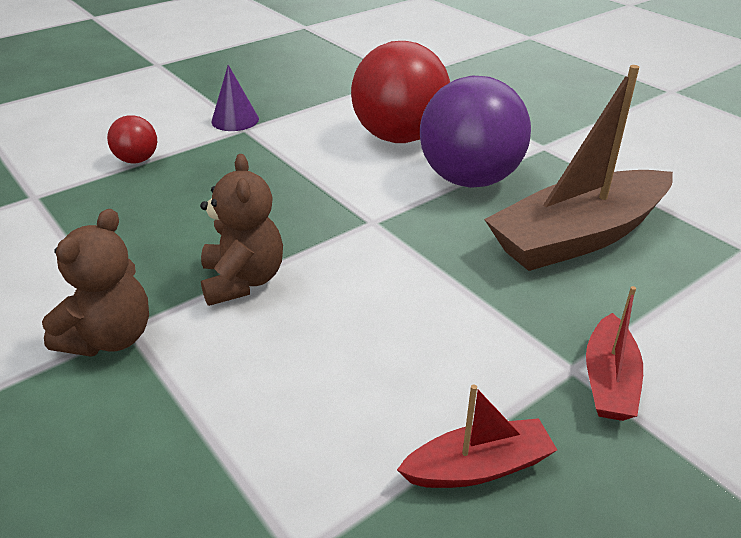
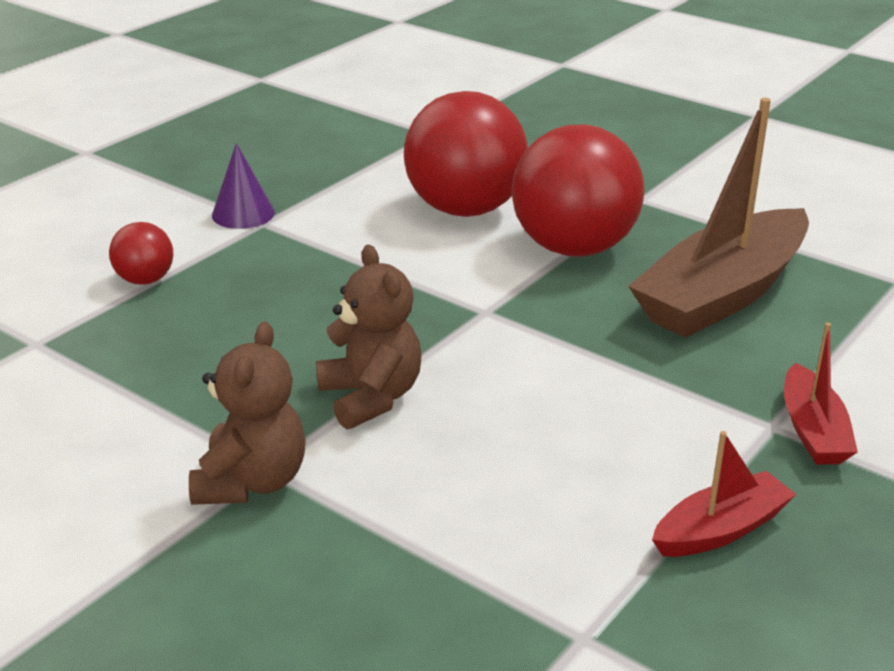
camera: 15 degrees left, 5 degrees down
purple ball [420,75,531,188] -> red ball [512,124,644,257]

